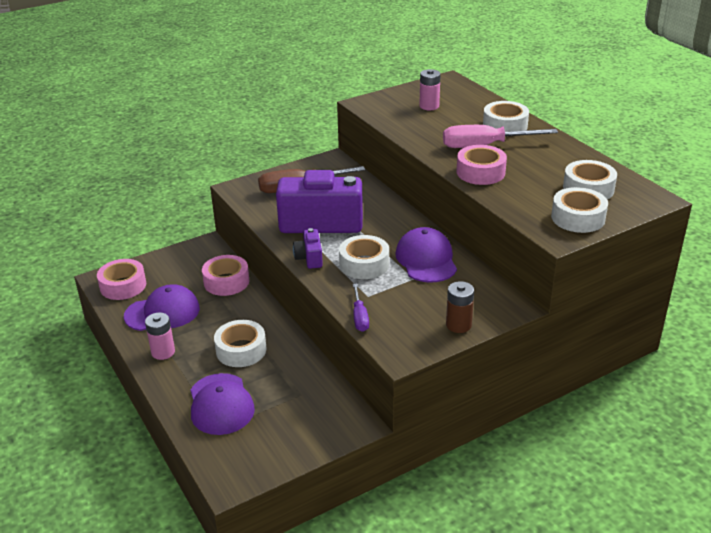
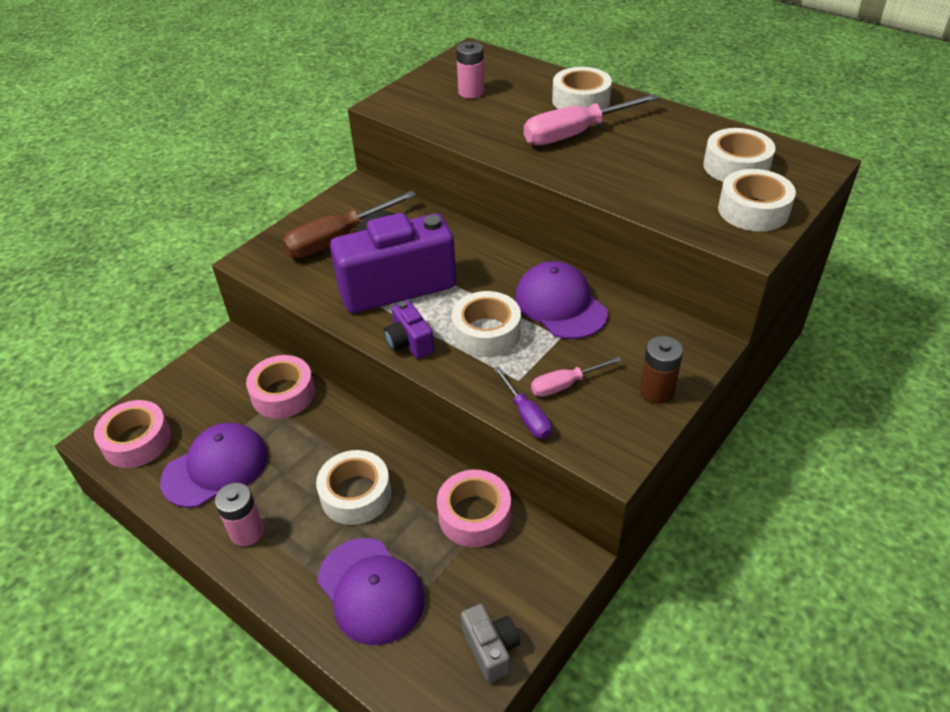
camera: 20 degrees left, 10 degrees up
pink tape [456,145,507,185] -> pink tape moved to [437,470,511,547]
none -> grey camera [461,604,520,683]
none -> pink screwdriver [531,357,622,397]

